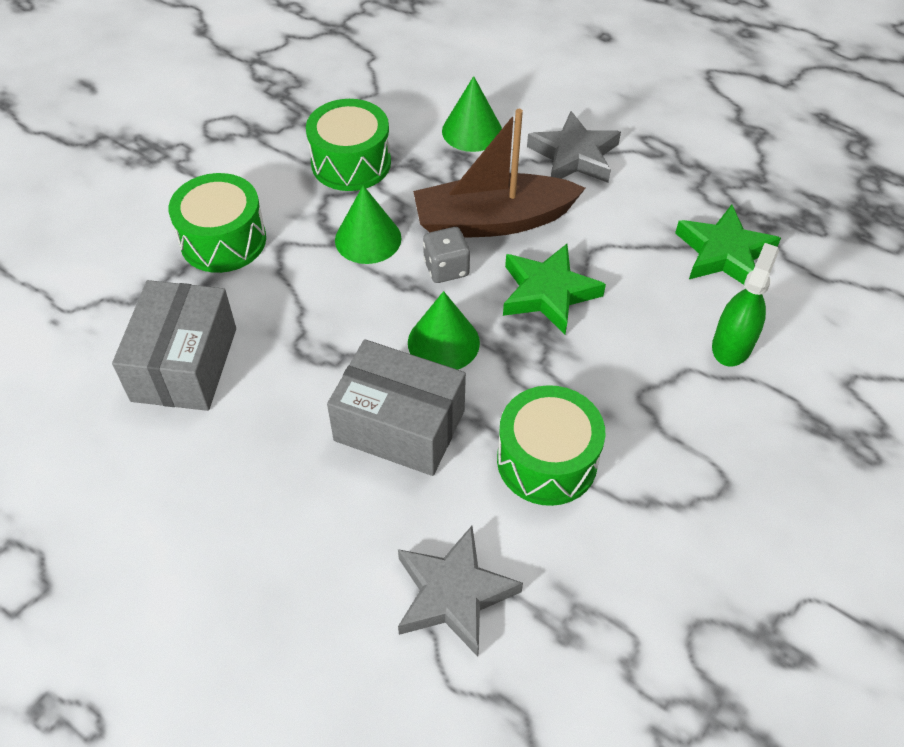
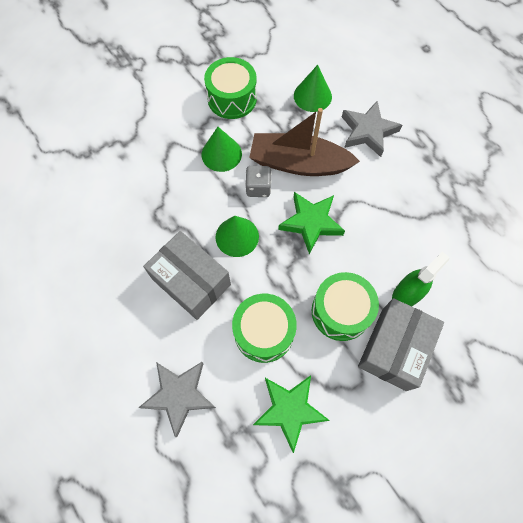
camera: 20 degrees right, 15 degrees up
grey box [112,280,236,411] -> grey box moved to [358,298,444,391]
green drum [168,173,266,273] -> green drum moved to [312,272,379,341]
green star [675,205,781,285] -> green star moved to [253,375,330,453]

